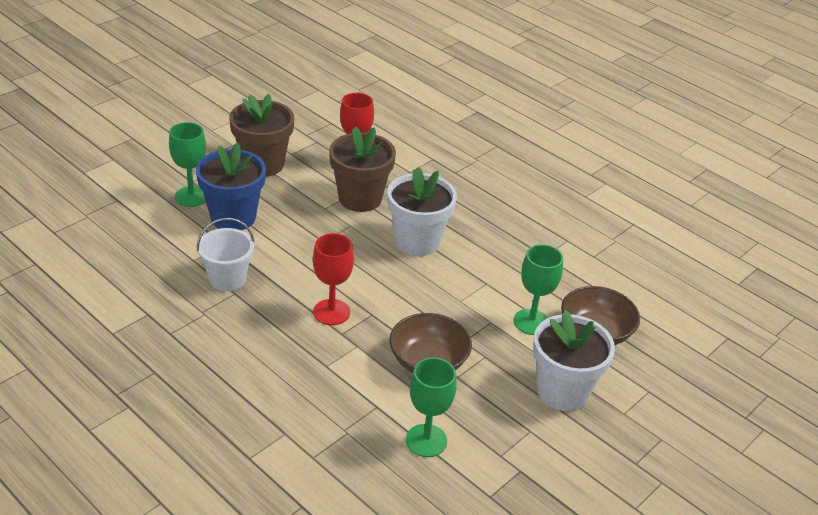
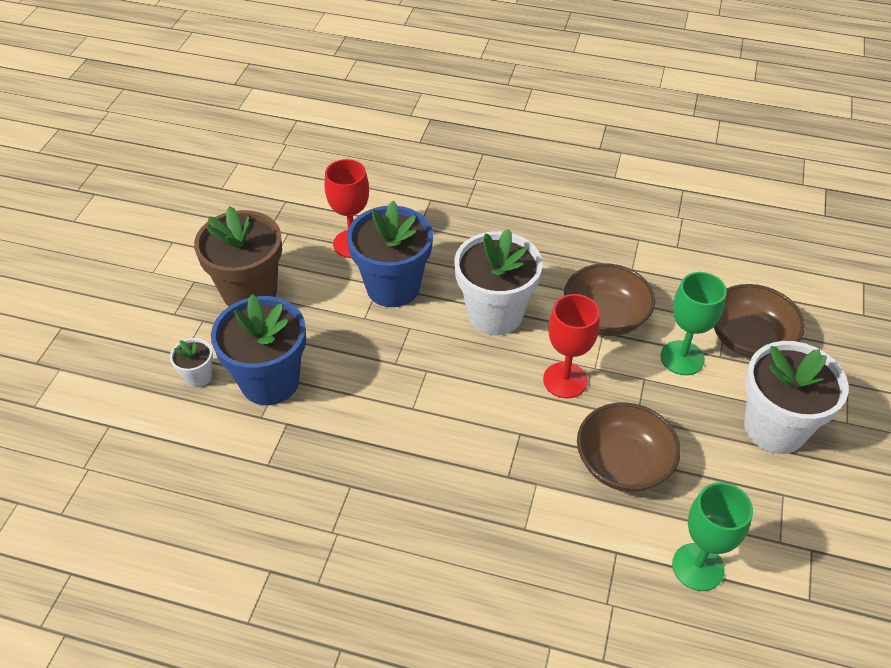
camera: 25 degrees left, 10 degrees up
green goblet [169,122,206,207] -> white flower pot [170,338,213,388]
white bucket [197,218,254,291] -> none
red goblet [313,233,354,325] -> red goblet moved to [543,294,600,398]
brown flower pot [329,127,396,212] -> blue flower pot [347,201,433,307]
none -> brown bowl [564,263,655,336]

